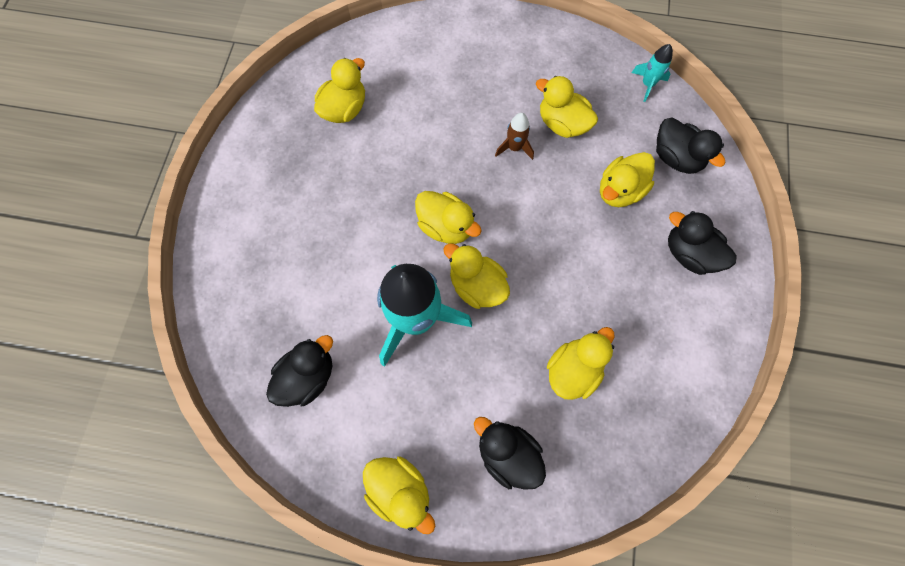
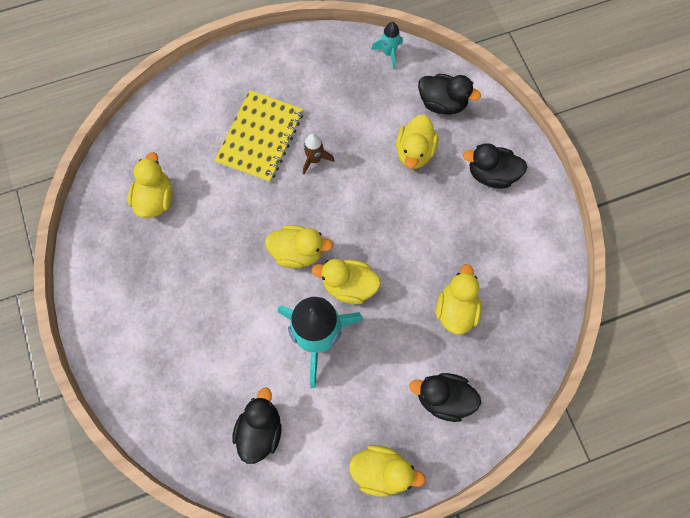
camera: 30 degrees left, 0 degrees up
yellow duck [536,76,598,138] -> none
none -> yellow notebook [214,90,303,183]

